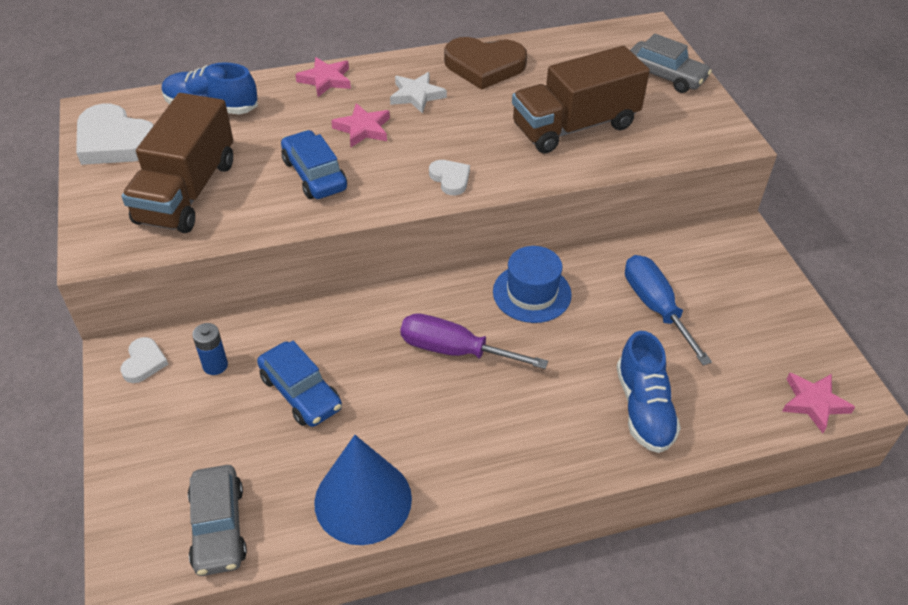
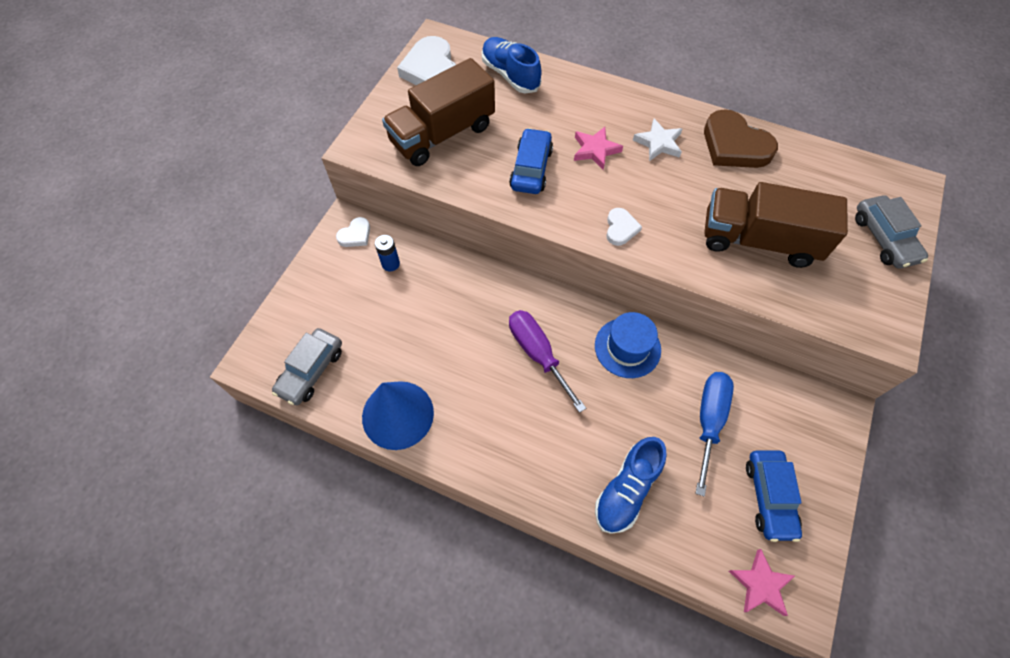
camera: 40 degrees right, 15 degrees up
blue car [257,341,342,427] -> blue car moved to [746,451,802,542]
pink star [295,57,351,97] -> none

